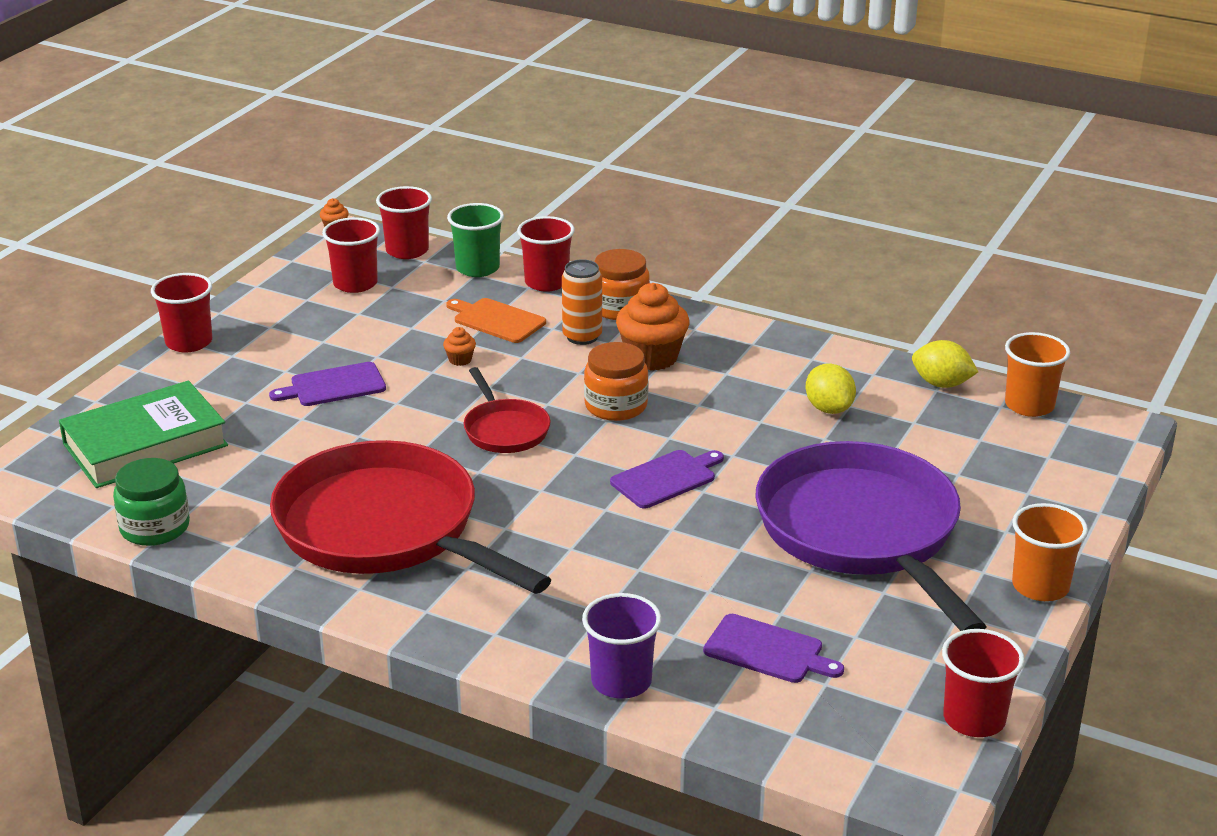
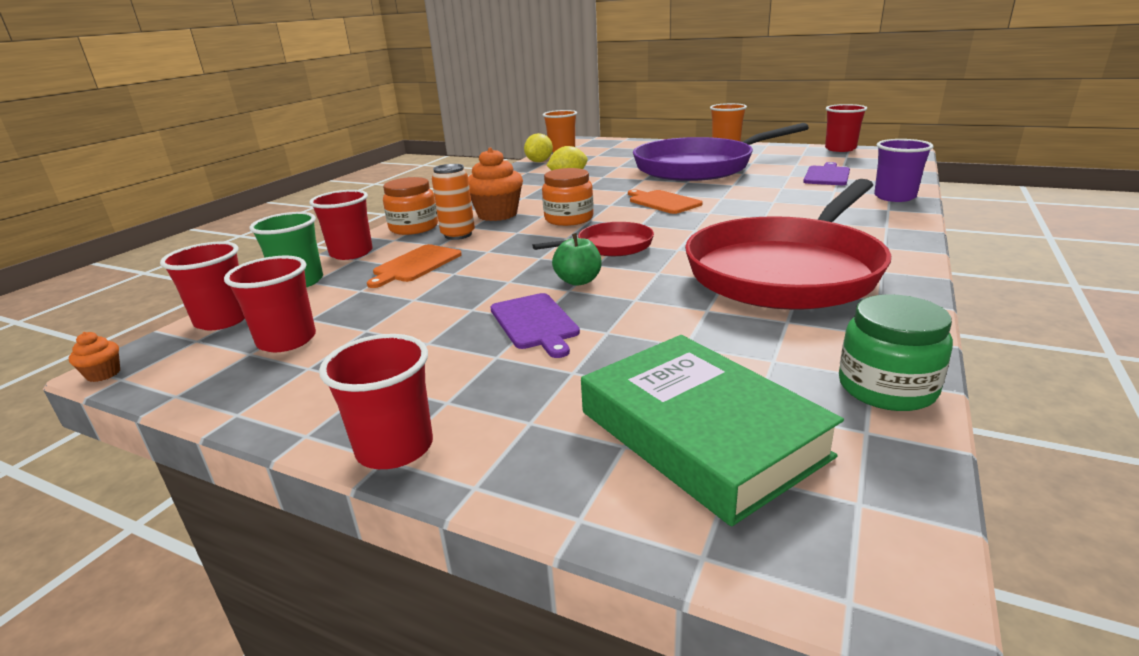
camera: 90 degrees left, 5 degrees down
orange cupcake [443,327,476,366] -> none
purple cutting board [610,450,724,509] -> orange cutting board [628,189,703,214]
none -> green apple [552,233,602,286]

